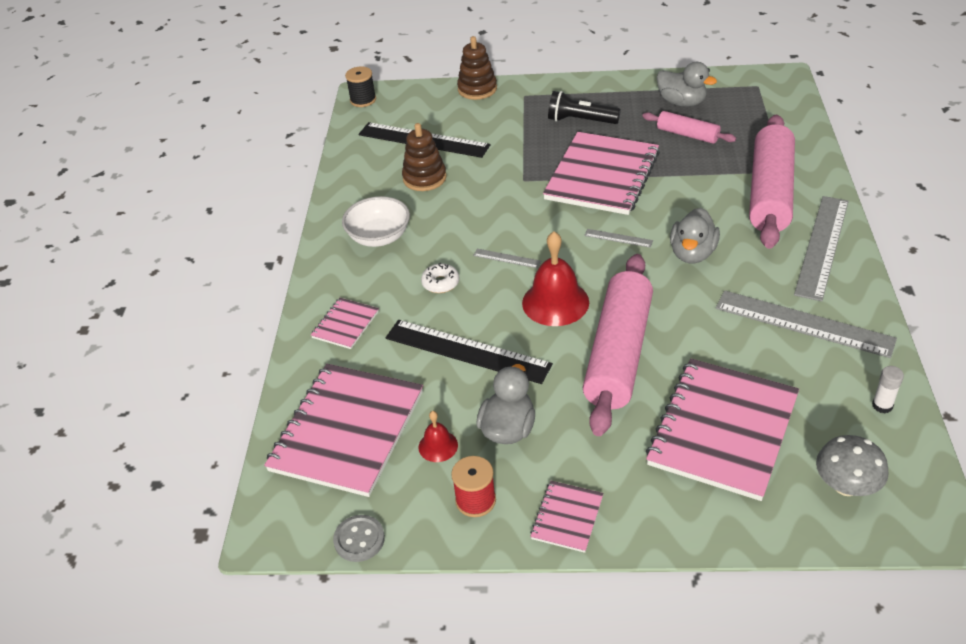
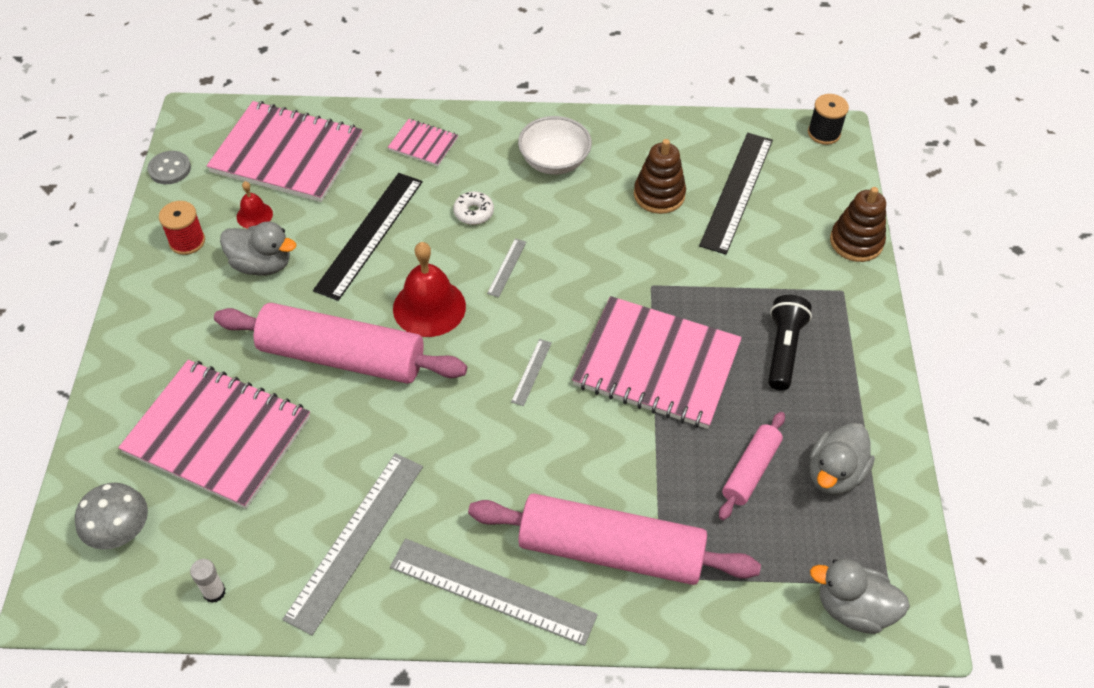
camera: 85 degrees right, 10 degrees up
pink notebook [530,481,604,553] -> none
grey duck [670,208,720,263] -> grey duck moved to [810,559,910,634]

